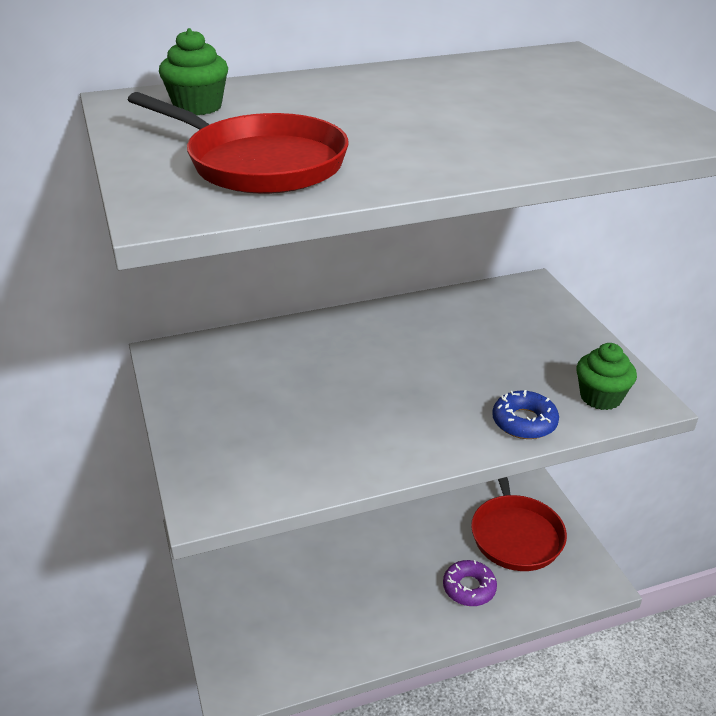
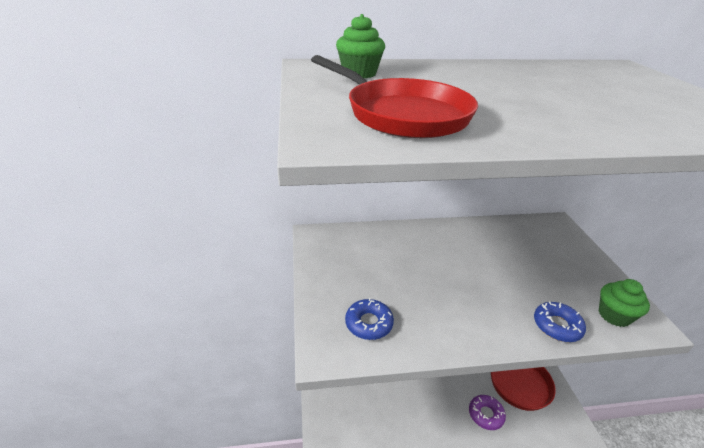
camera: 10 degrees right, 0 degrees up
none -> blue donut [345,298,394,340]

